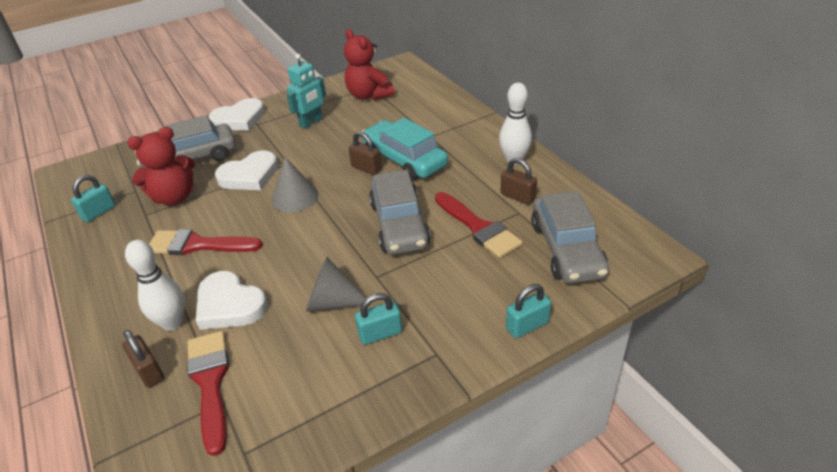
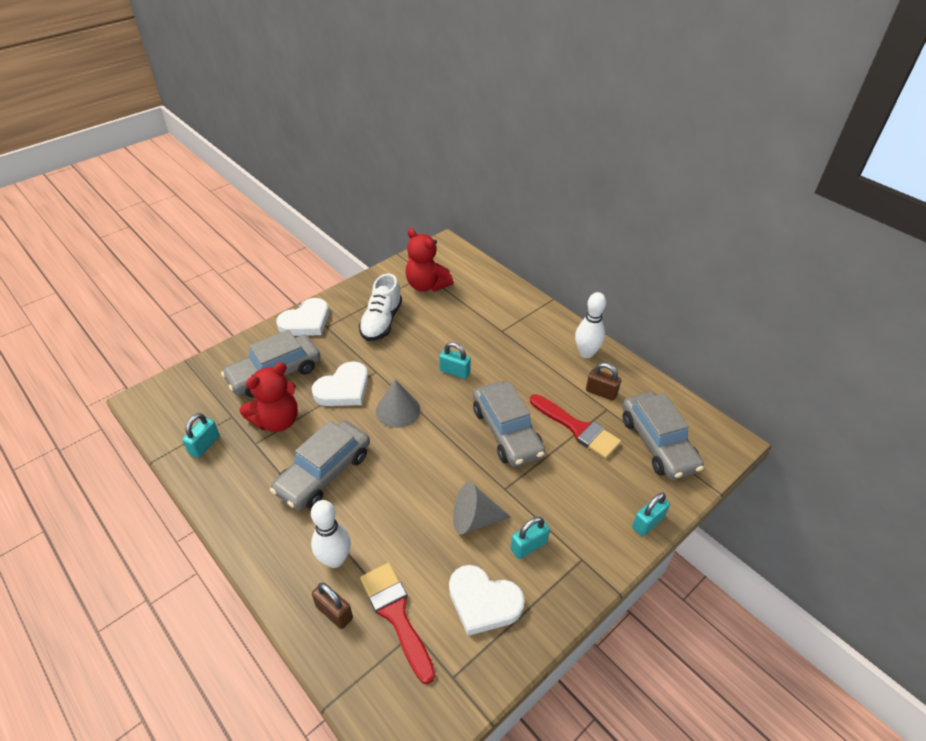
camera: 15 degrees left, 5 degrees up
red brush [149,229,263,255] -> grey car [270,420,370,510]
white heart [196,271,268,330] -> white heart moved to [449,565,525,636]
turquoise robot [286,54,326,129] -> white shoe [359,274,402,341]
brown padlock [348,131,382,175] -> turquoise padlock [439,342,471,379]
turquoise car [362,118,448,181] -> none

